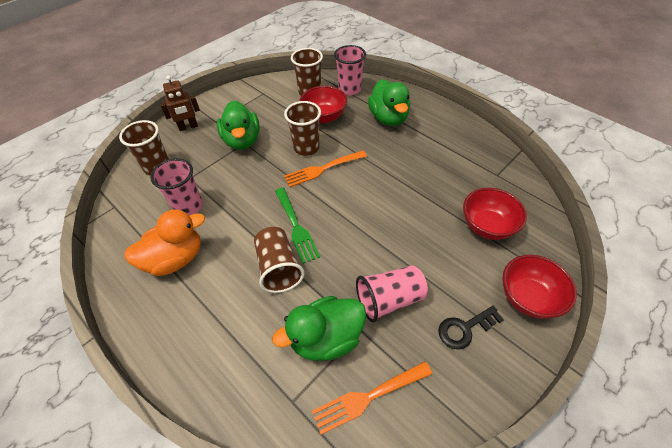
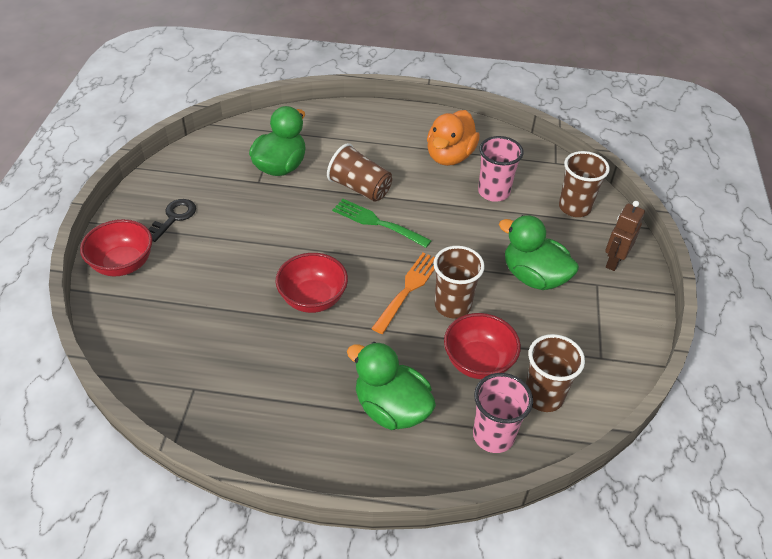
camera: 140 degrees right, 5 degrees down
orange fork [312,362,432,435] -> none
pink cup [356,265,428,322] -> none
red bowl [463,188,527,240] -> red bowl moved to [276,253,348,313]

